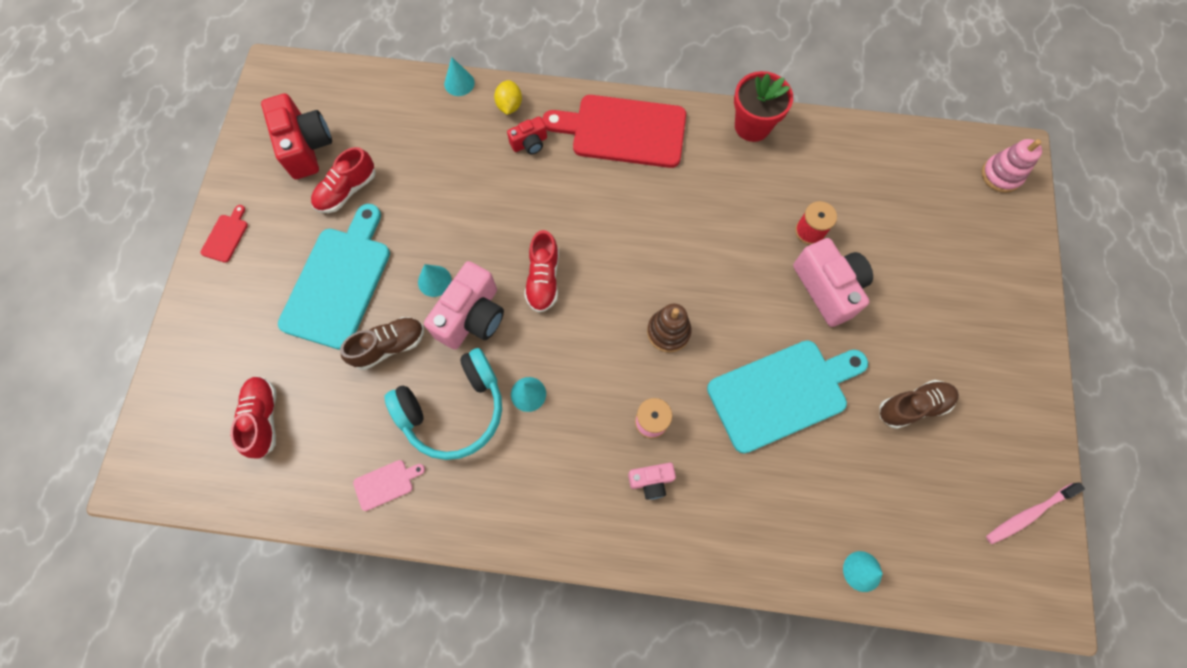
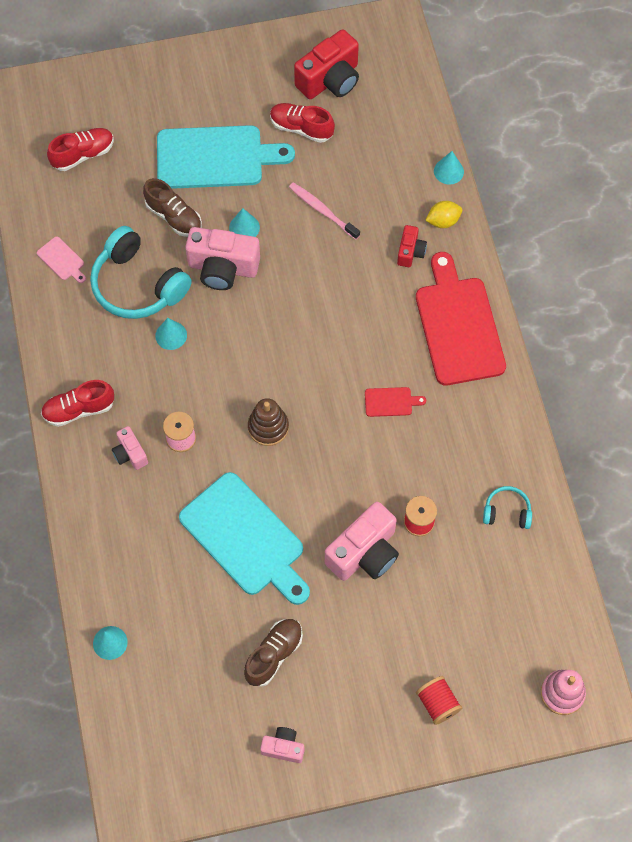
camera: 70 degrees right, 5 degrees down
red cutting board [200,205,248,263] -> red cutting board moved to [365,387,426,417]
red camera [507,116,547,154] -> red camera turned 120 degrees counterclockwise [397,225,427,267]
red shoe [524,230,559,313] -> red shoe moved to [41,380,114,427]
red flower pot [734,71,793,142] -> none
brown shoe [880,380,959,429] -> brown shoe turned 105 degrees counterclockwise [244,619,303,687]
pink toothbrush [986,482,1085,544] -> pink toothbrush moved to [289,183,360,240]
none -> pink camera [260,727,305,763]
none -> red spool [416,676,462,725]
none -> turquoise headphones [483,486,532,529]

